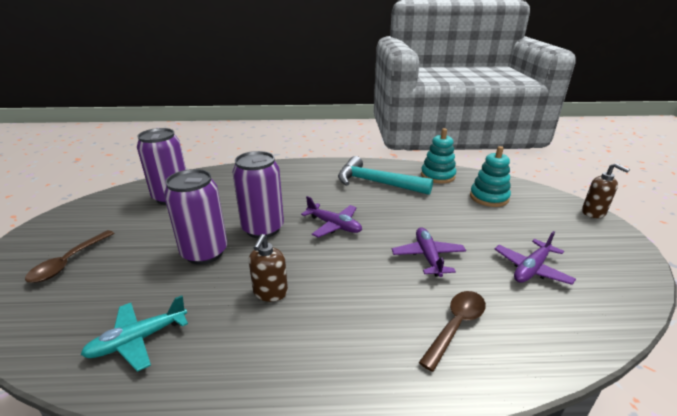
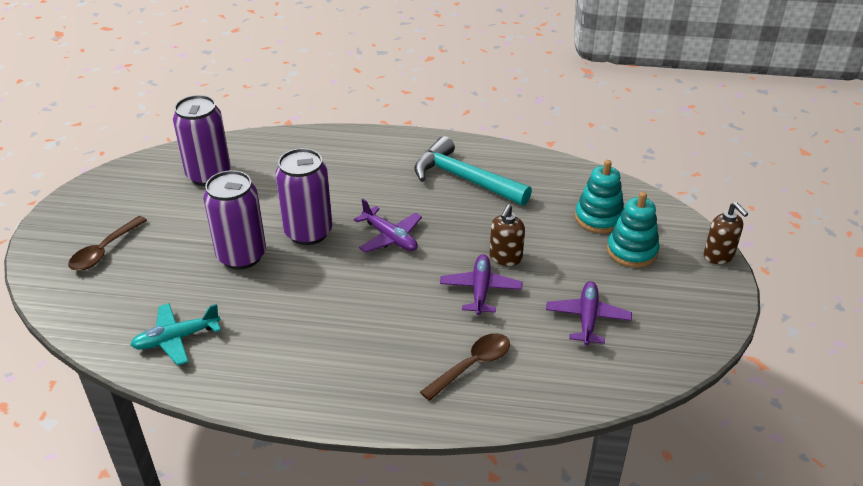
camera: 10 degrees right, 10 degrees up
brown soap dispenser [249,234,288,302] -> brown soap dispenser moved to [489,204,525,266]
turquoise stacking toy [421,128,456,184] -> turquoise stacking toy moved to [607,192,659,268]
purple plane [495,231,576,285] -> purple plane turned 135 degrees clockwise [546,281,632,346]

